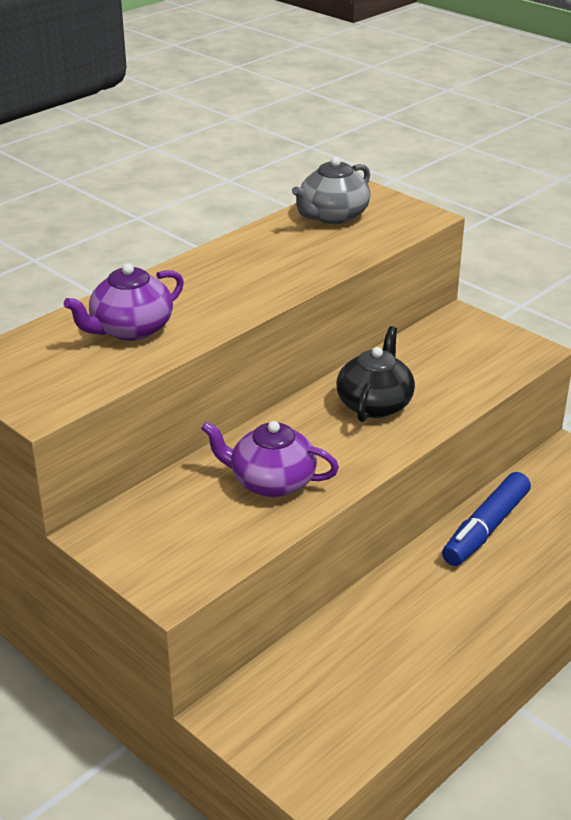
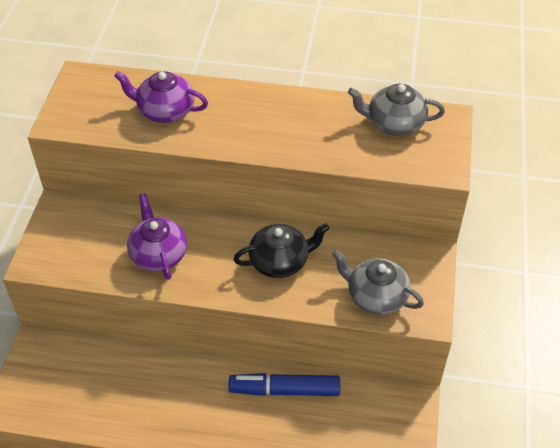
camera: 55 degrees right, 15 degrees up
none -> grey teapot [332,249,424,315]

